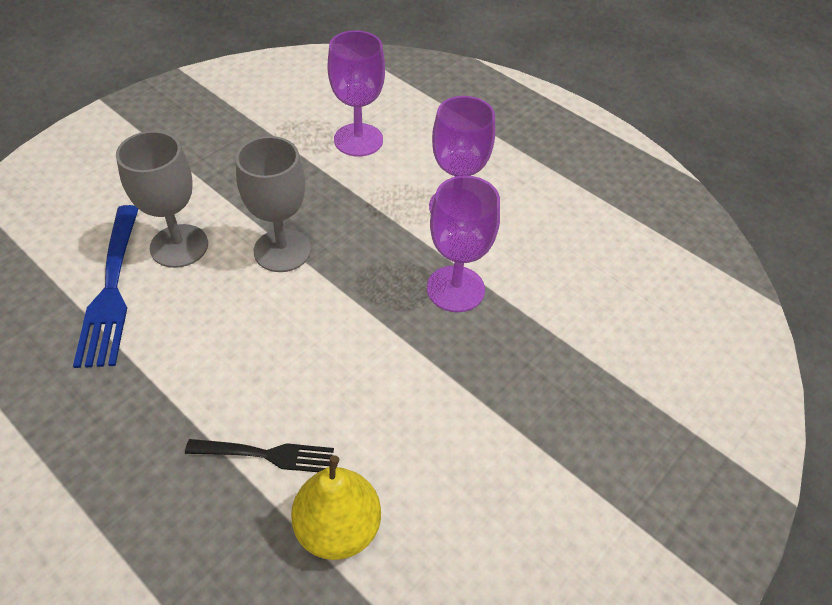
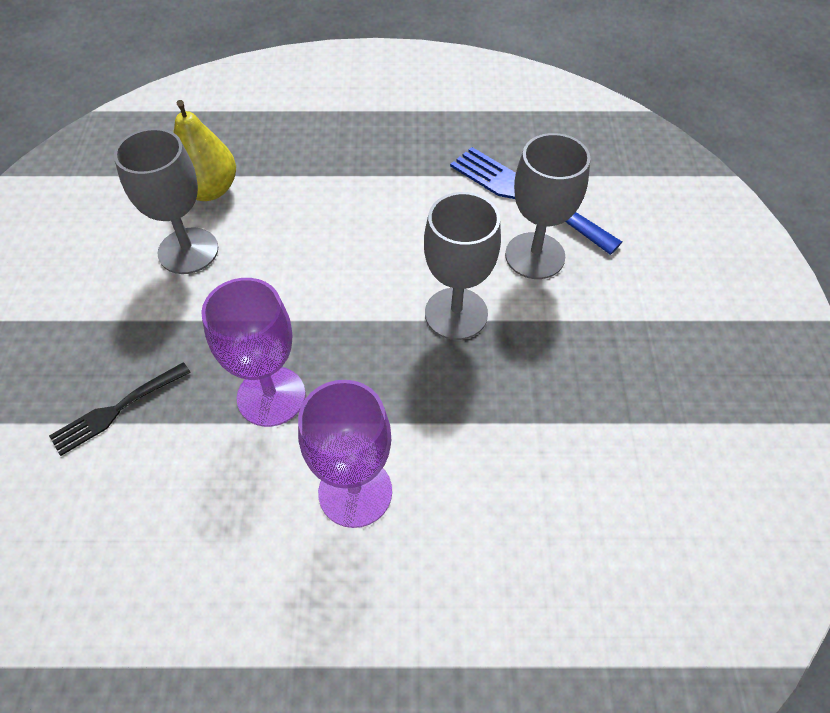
camera: 140 degrees right, 5 degrees up
black fork [185,439,334,472] -> black fork moved to [49,362,191,456]
purple goblet [327,30,385,157] -> none
none -> grey goblet [114,128,218,274]

